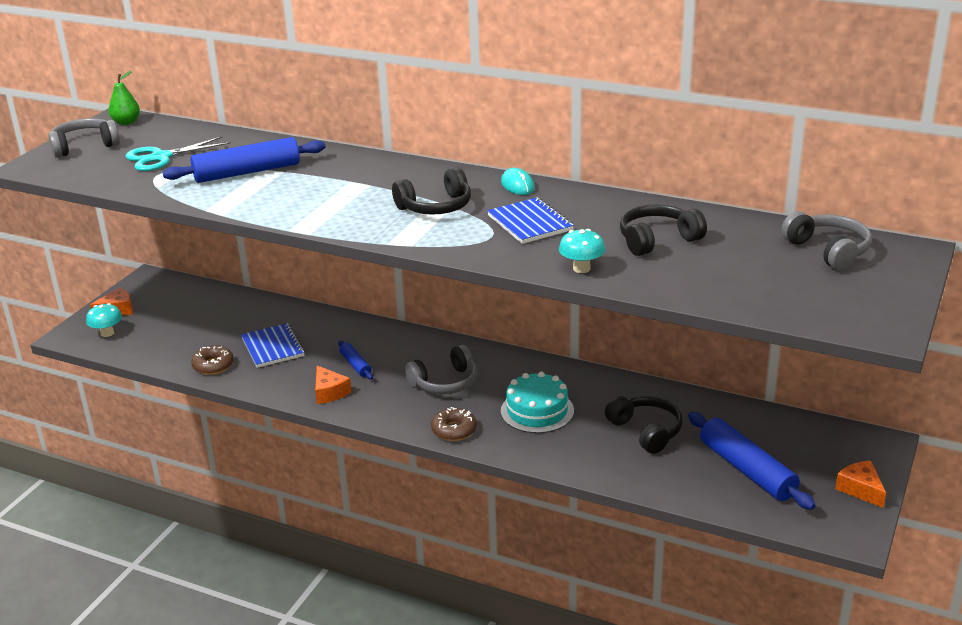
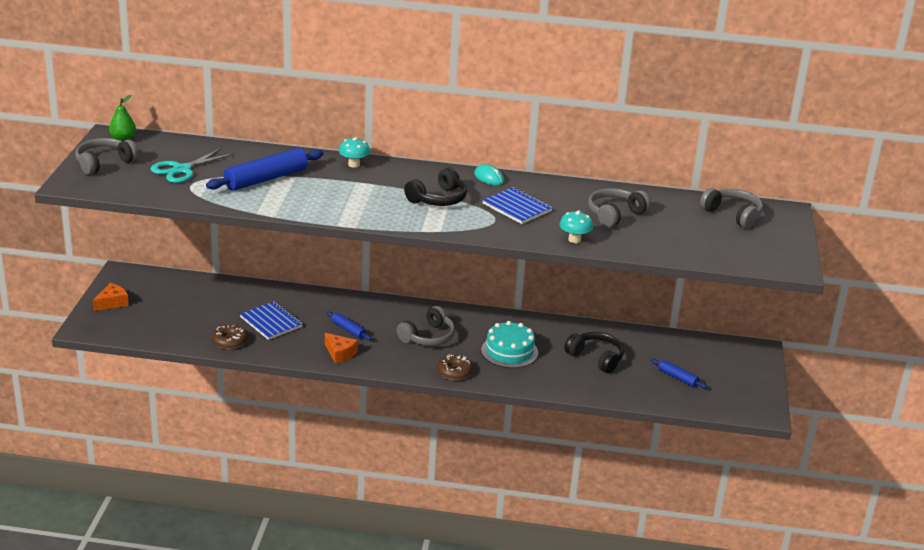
camera: 20 degrees left, 0 degrees up
turquoise mushroom [86,303,122,337] -> turquoise mushroom moved to [339,137,370,168]
black headphones [620,204,707,256] -> grey headphones [588,188,651,228]
blue rolling pin [688,412,816,510] -> blue rolling pin [651,359,707,389], size x0.51
orange cheese [835,461,886,508] -> none

